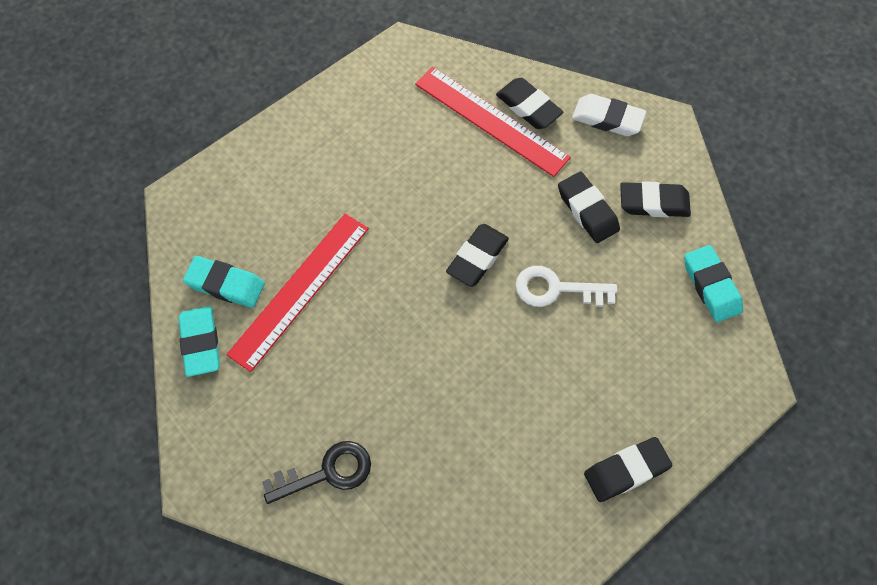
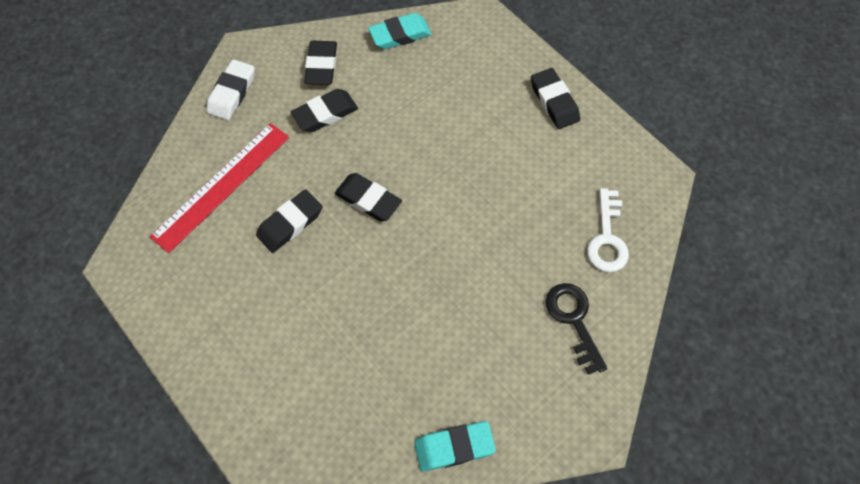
camera: 90 degrees left, 0 degrees up
turquoise eraser [183,256,265,308] -> none
red ruler [226,213,369,372] -> none
black eraser [496,78,563,129] -> black eraser moved to [256,189,322,253]
white key [515,266,617,307] -> white key moved to [587,188,629,272]

